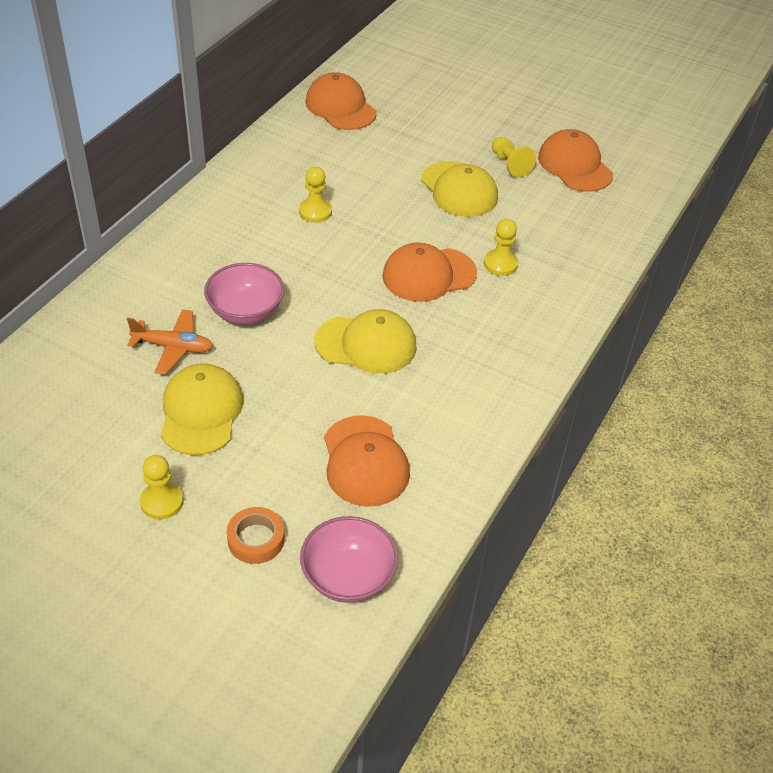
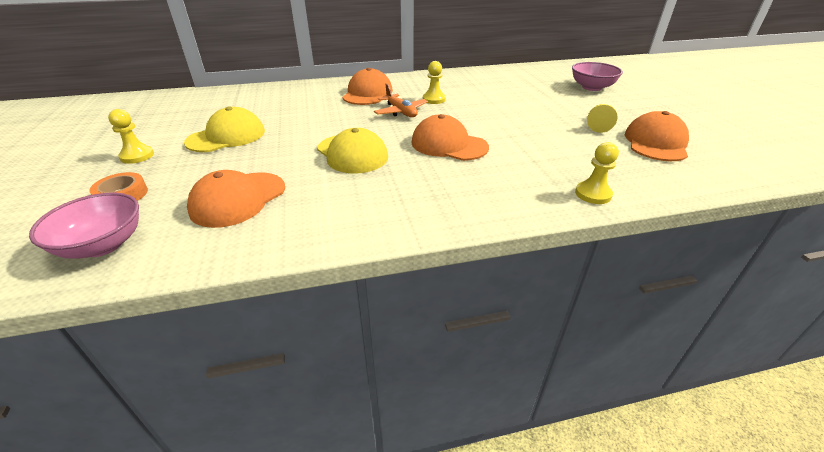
camera: 50 degrees right, 10 degrees down
orange plane [127,309,213,375] -> orange plane moved to [374,84,428,117]
pink bowl [204,263,284,325] -> pink bowl moved to [572,62,623,91]
orange cap [305,72,377,130] -> orange cap moved to [342,68,393,105]
yellow cap [421,161,498,217] -> none
yellow pawn [484,219,518,276] -> yellow pawn moved to [575,142,619,204]

